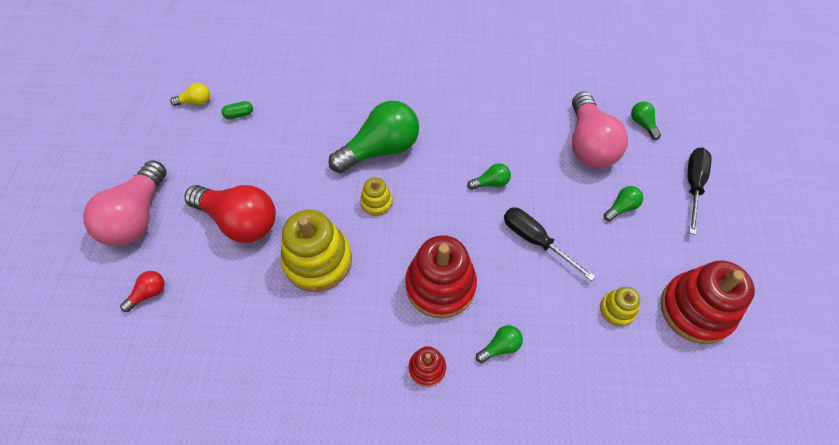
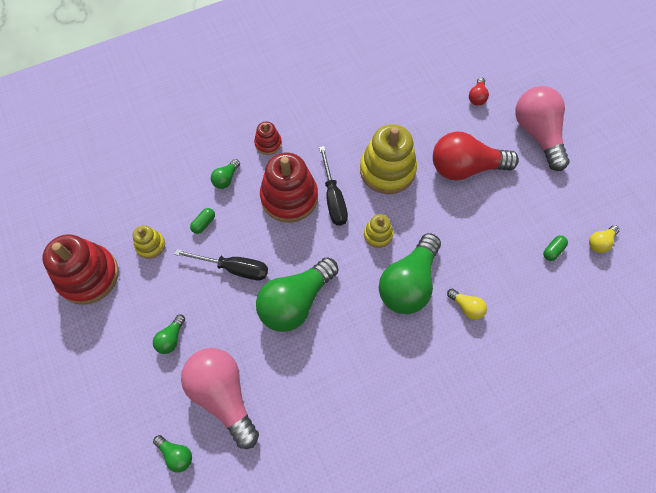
camera: 150 degrees right, 5 degrees up
green light bulb [467,163,511,190] -> green light bulb [256,257,338,332], size x2.28
black screwdriver [688,148,711,235] -> black screwdriver moved to [319,146,348,225]
none -> green capsule [190,208,215,234]
none -> yellow light bulb [447,289,487,320]

